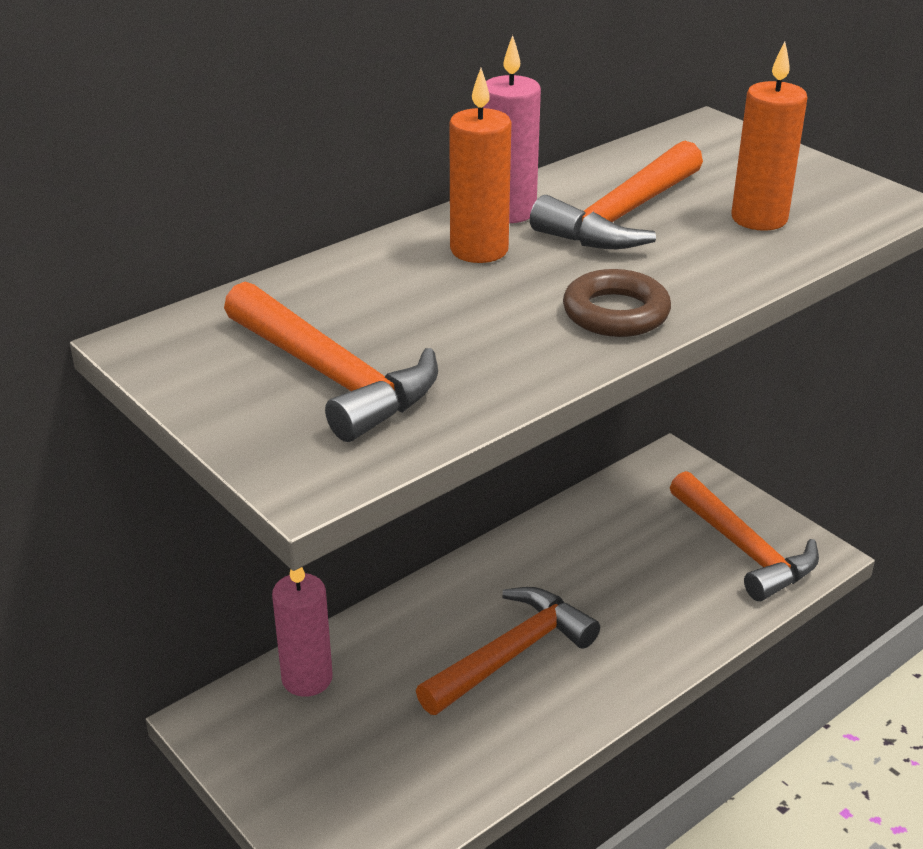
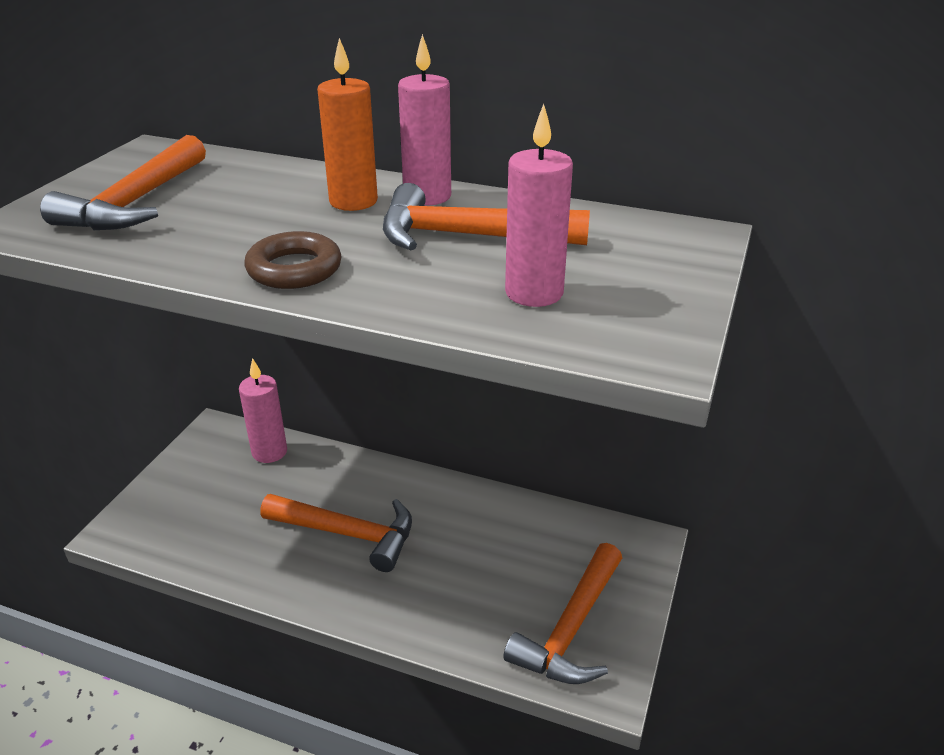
camera: 60 degrees right, 0 degrees up
orange candle [731,42,808,231] -> pink candle [505,104,573,307]

